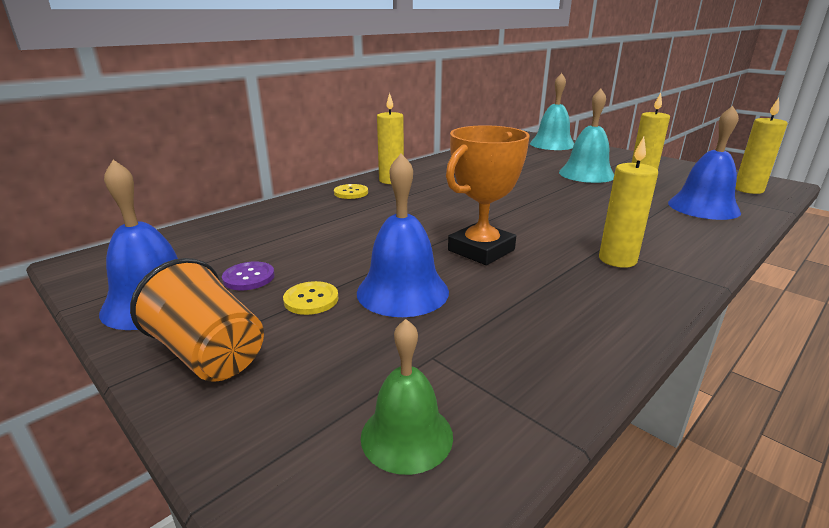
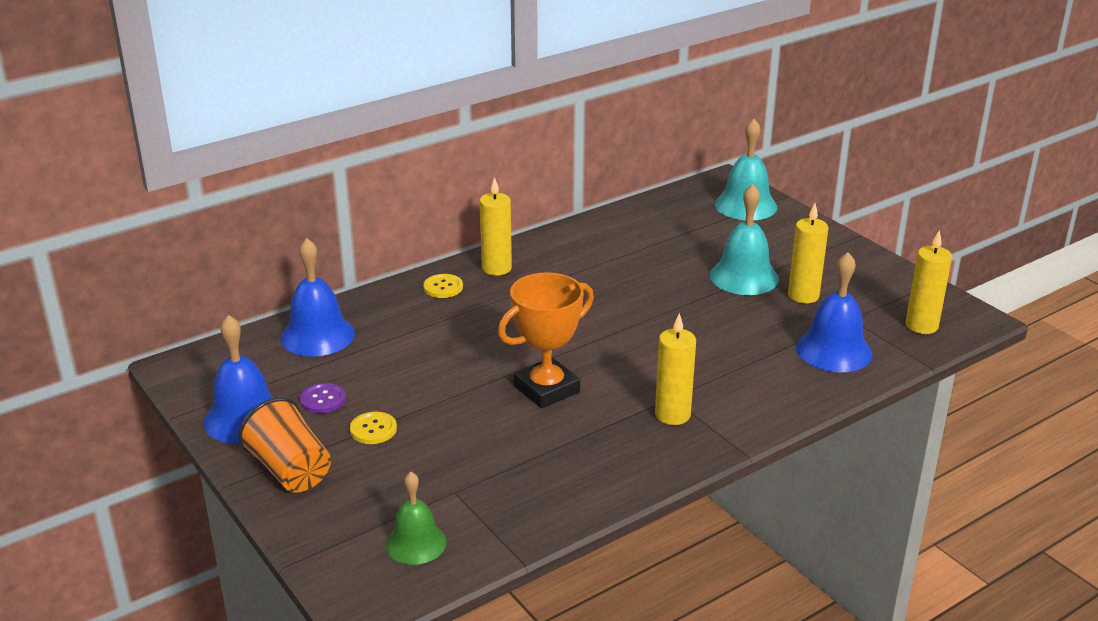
camera: 10 degrees right, 5 degrees up
blue bell [357,153,449,317] -> blue bell moved to [281,238,355,357]

